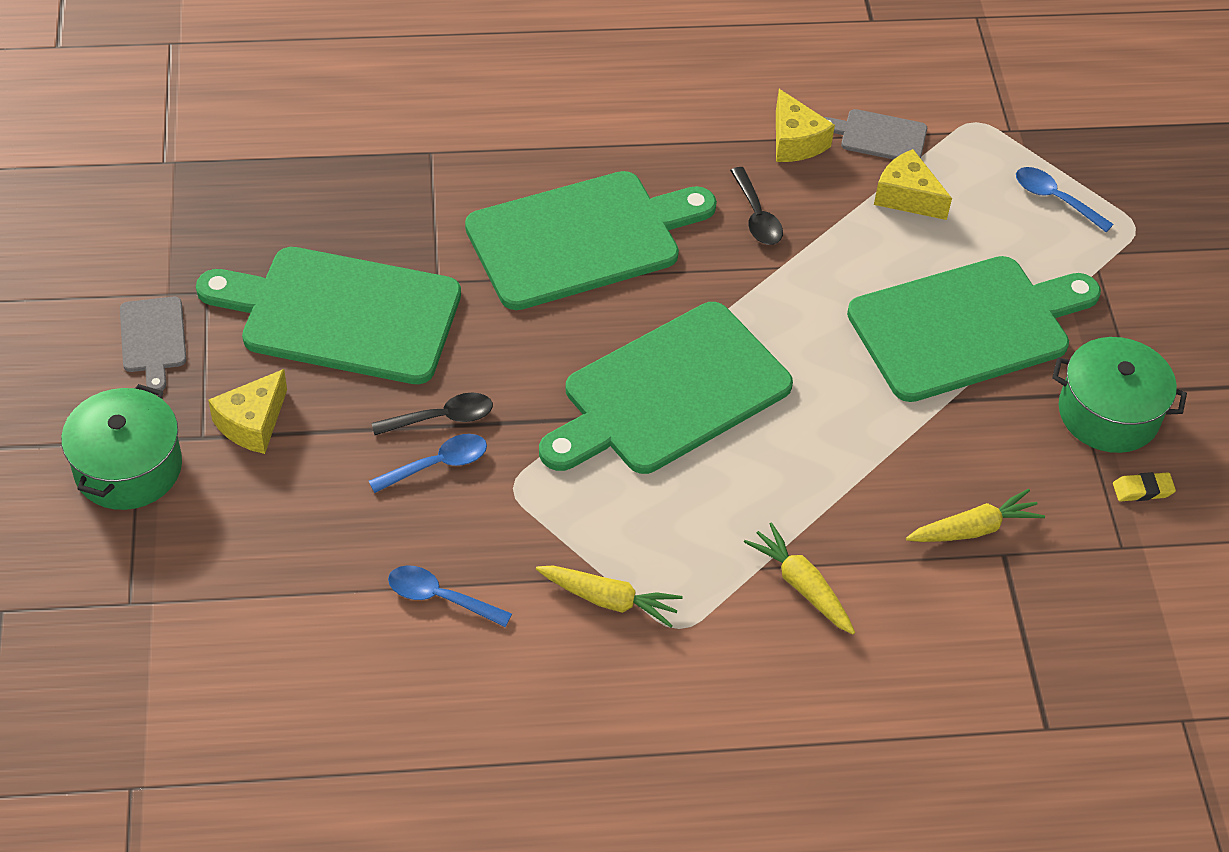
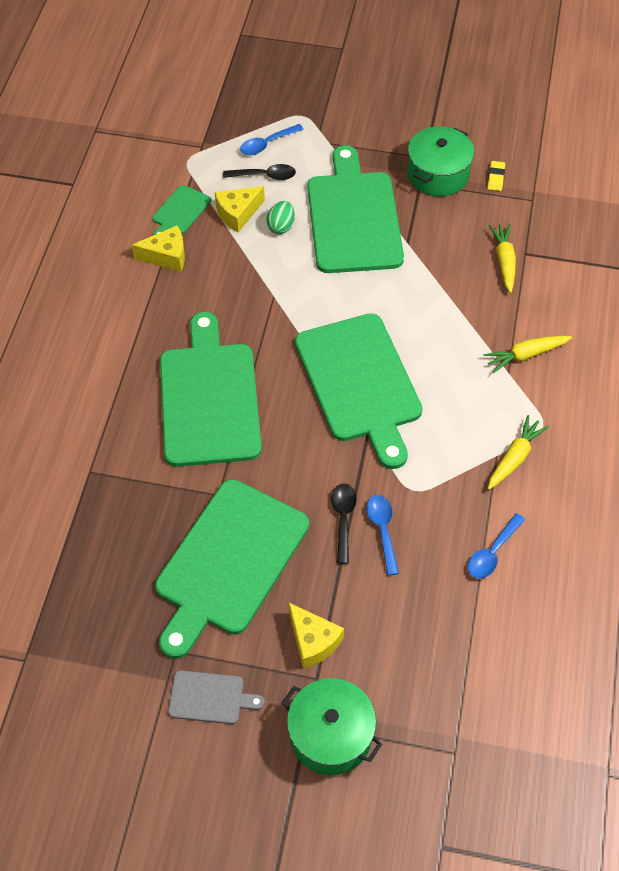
camera: 70 degrees left, 5 degrees up
black spoon [730,167,783,245] -> black spoon moved to [223,164,296,180]
grey cutting board [824,109,927,160] -> green cutting board [153,185,211,235]
none -> green egg [266,201,295,234]

